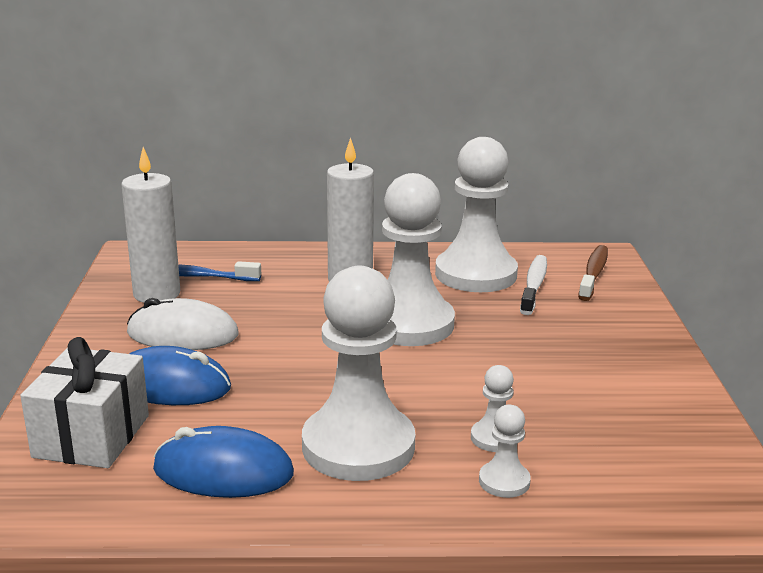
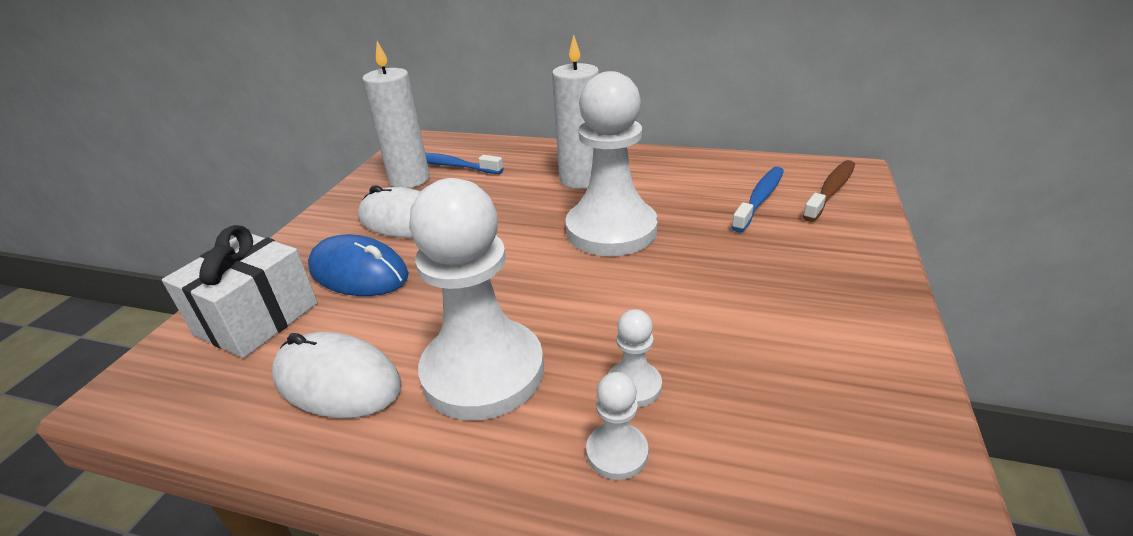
camera: 20 degrees right, 10 degrees up
blue mouse [153,426,294,498] -> white mouse [272,332,401,418]
white pawn [435,137,518,292] -> none
white toothbrush [520,255,547,315] -> blue toothbrush [731,167,784,232]

